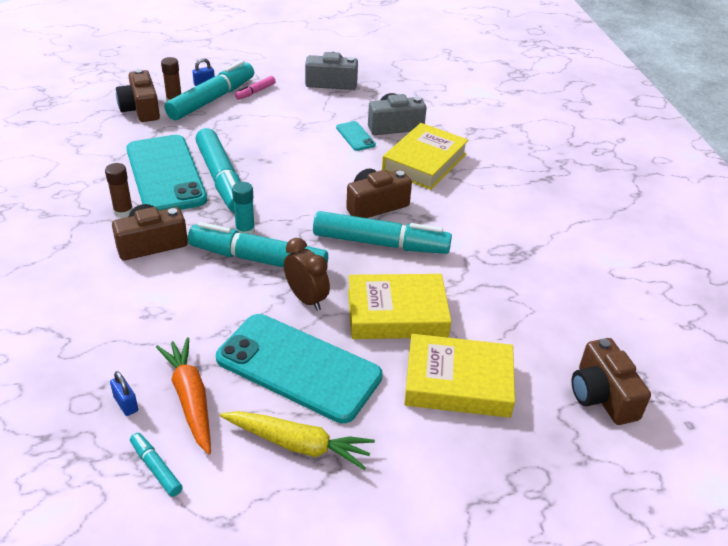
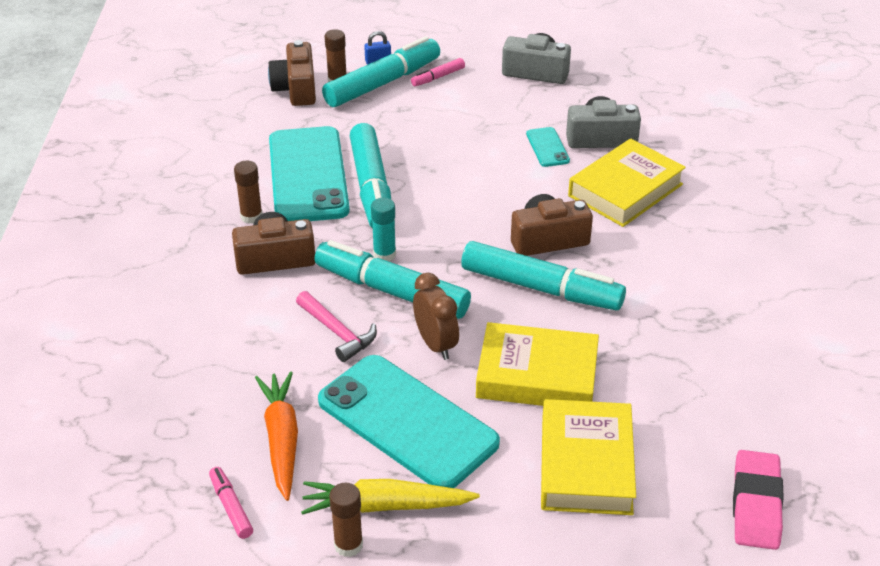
camera: 15 degrees right, 0 degrees up
blue padlock [110,371,138,416] -> none
turquoise marker [130,433,183,497] -> pink marker [209,467,253,539]
yellow carrot [220,411,375,470] -> yellow carrot turned 150 degrees clockwise [301,479,480,515]
yellow book [404,334,515,418] -> yellow book turned 75 degrees clockwise [541,399,636,515]
brown camera [572,338,651,425] -> pink eraser [733,450,784,550]
none -> pink hammer [296,291,377,362]
none -> brown glue stick [329,483,363,557]

